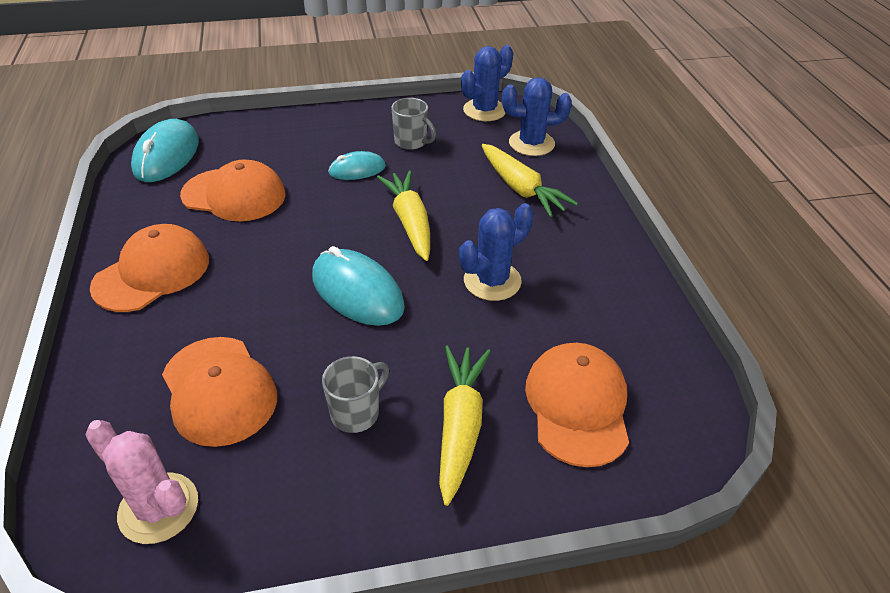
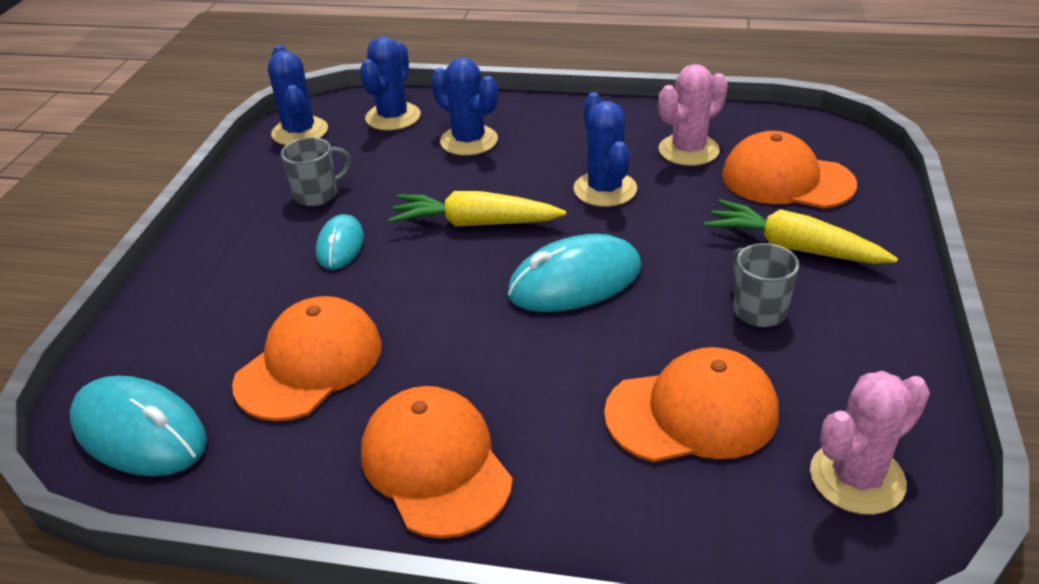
camera: 65 degrees left, 5 degrees down
yellow carrot [482,144,578,217] -> blue cactus [431,57,498,156]
none -> pink cactus [658,64,728,166]

